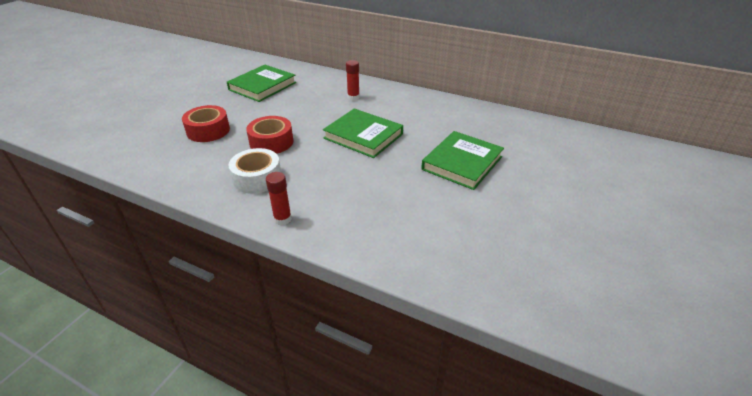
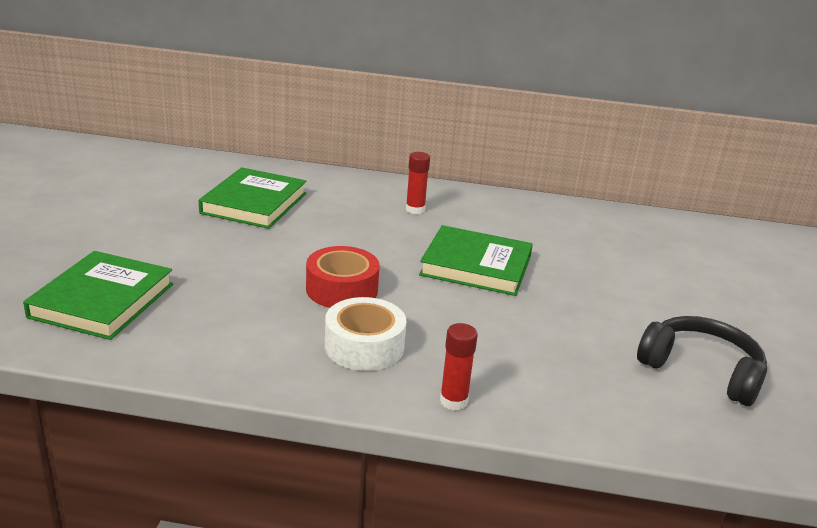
camera: 20 degrees left, 10 degrees down
red tape [182,105,230,142] -> none
green book [421,131,504,190] -> green book moved to [23,251,173,340]
none -> black headphones [637,316,767,406]

